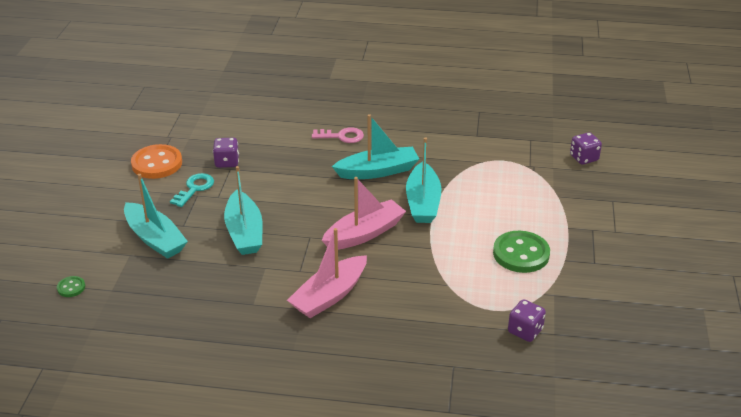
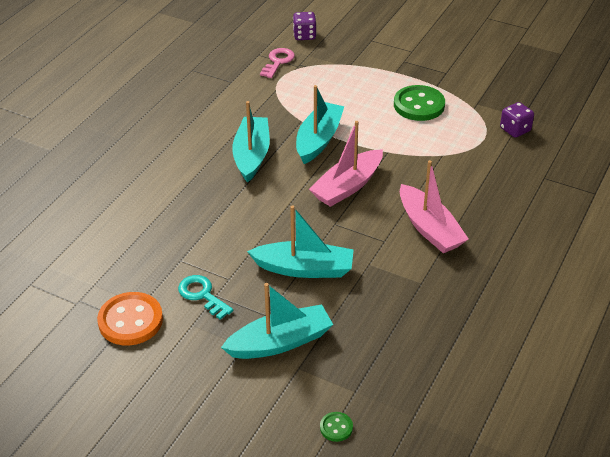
camera: 70 degrees left, 5 degrees up
purple dice [213,138,239,168] -> none
pink key [312,127,364,143] -> pink key moved to [260,48,295,78]
pink boat [321,177,406,250] -> pink boat turned 120 degrees counterclockwise [309,121,383,207]
turquoise boat [406,137,441,223] -> turquoise boat turned 90 degrees counterclockwise [296,85,344,164]

